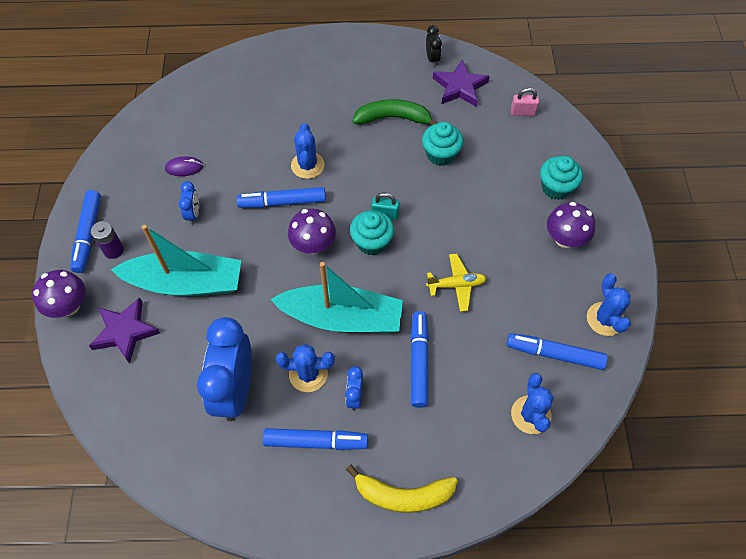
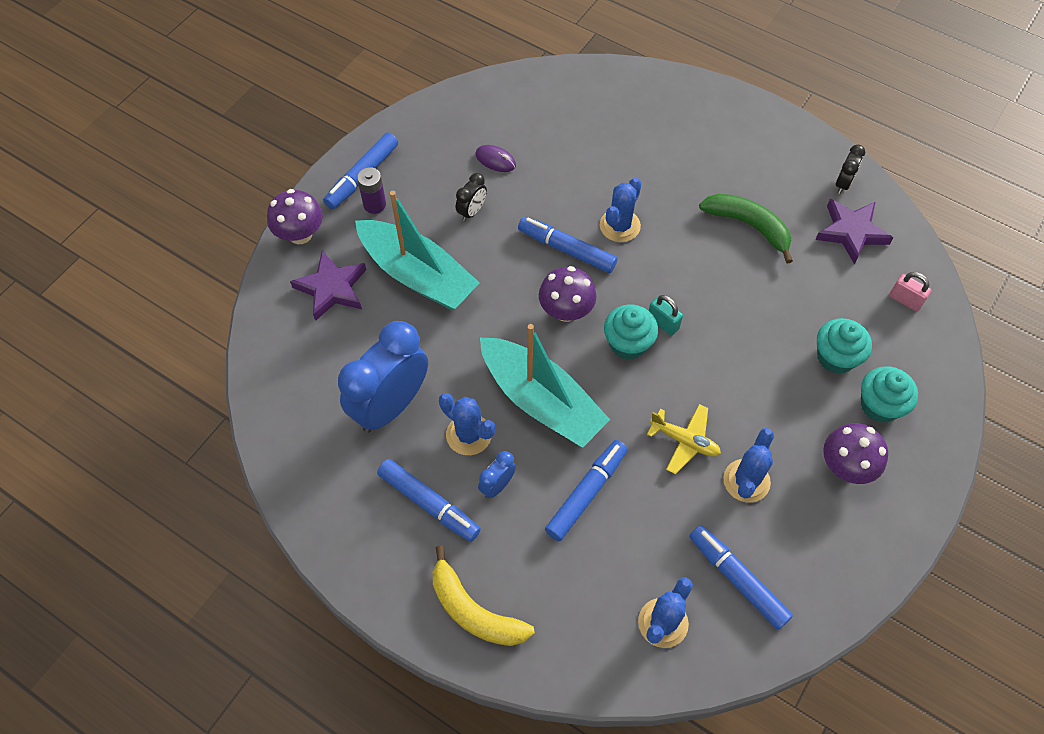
camera: 35 degrees right, 0 degrees up
blue clock [178,181,199,224] -> black clock [456,173,487,221]
turquoise cupcake [422,122,463,166] -> turquoise cupcake moved to [817,318,872,374]
blue cactus [587,274,631,336] -> blue cactus moved to [723,428,774,503]

